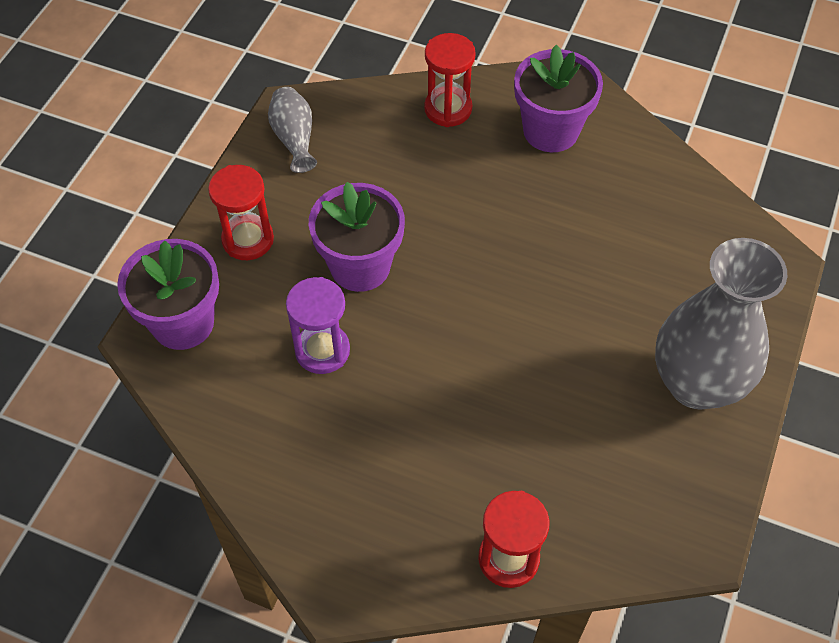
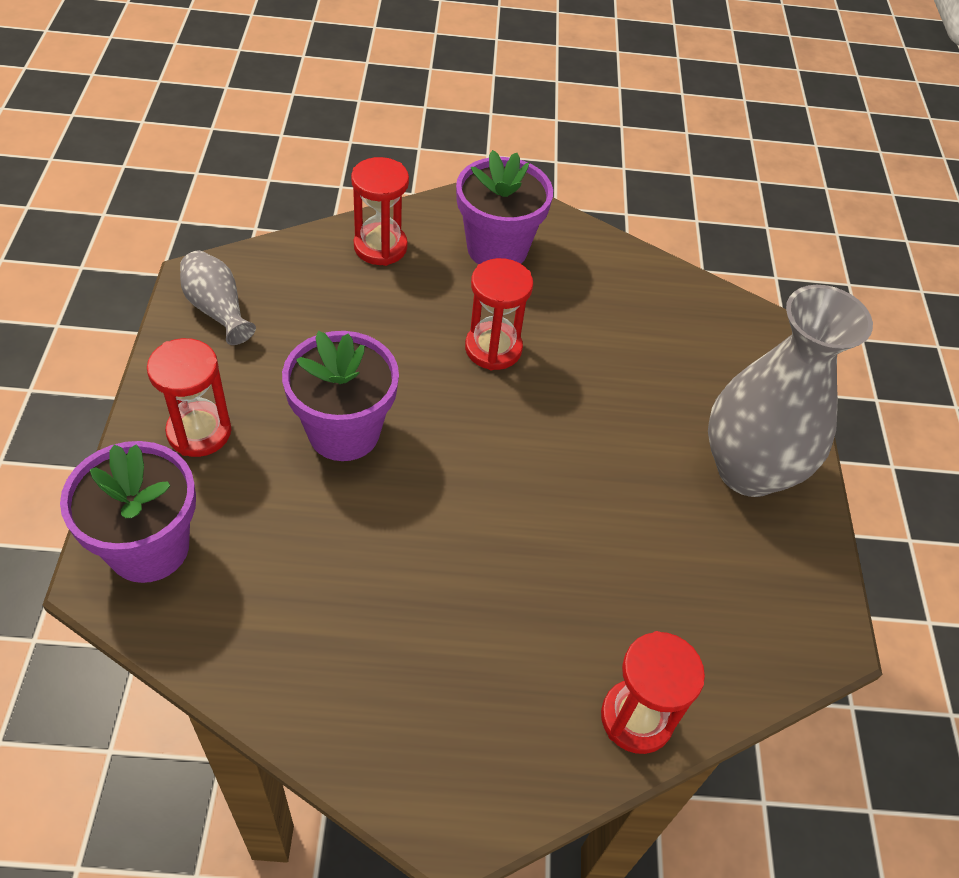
camera: 25 degrees left, 5 degrees down
purple hourglass [286,277,350,374] -> none
none -> red hourglass [465,258,533,370]

